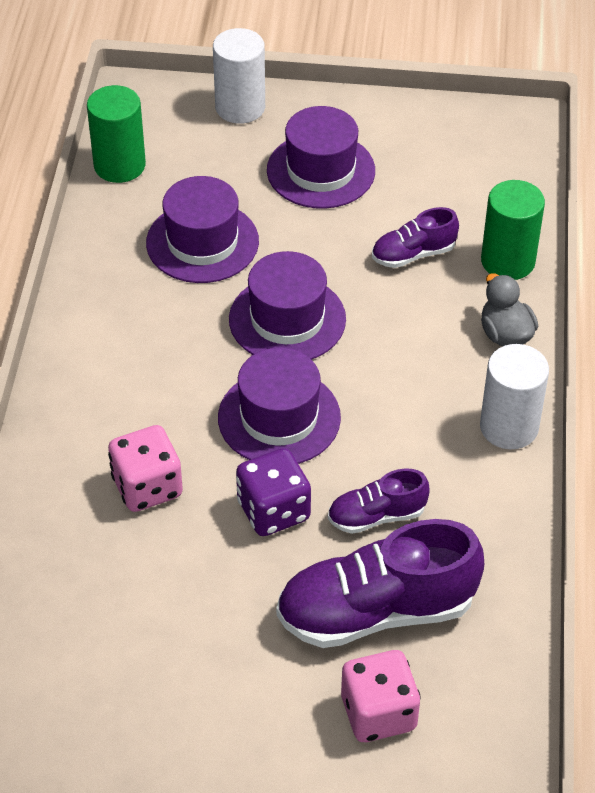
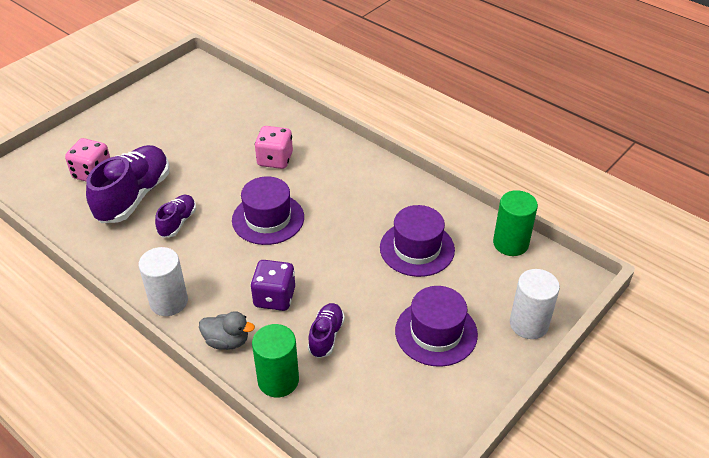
camera: 125 degrees right, 5 degrees down
purple hat [229,251,346,360] -> none
purple dice [236,448,311,536] -> purple dice moved to [250,260,295,311]

